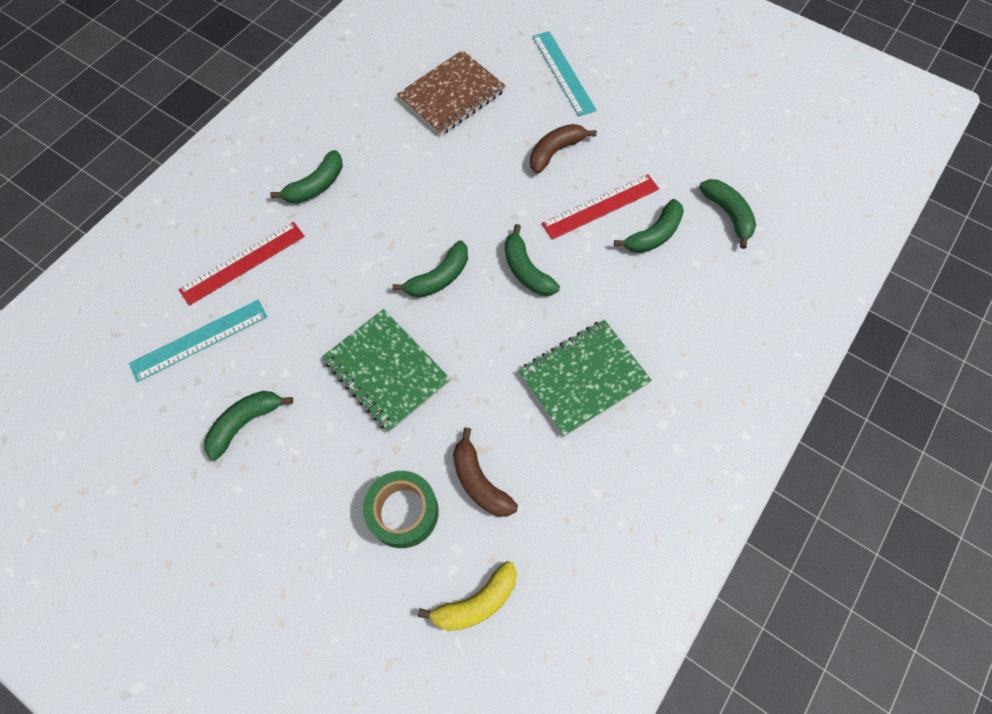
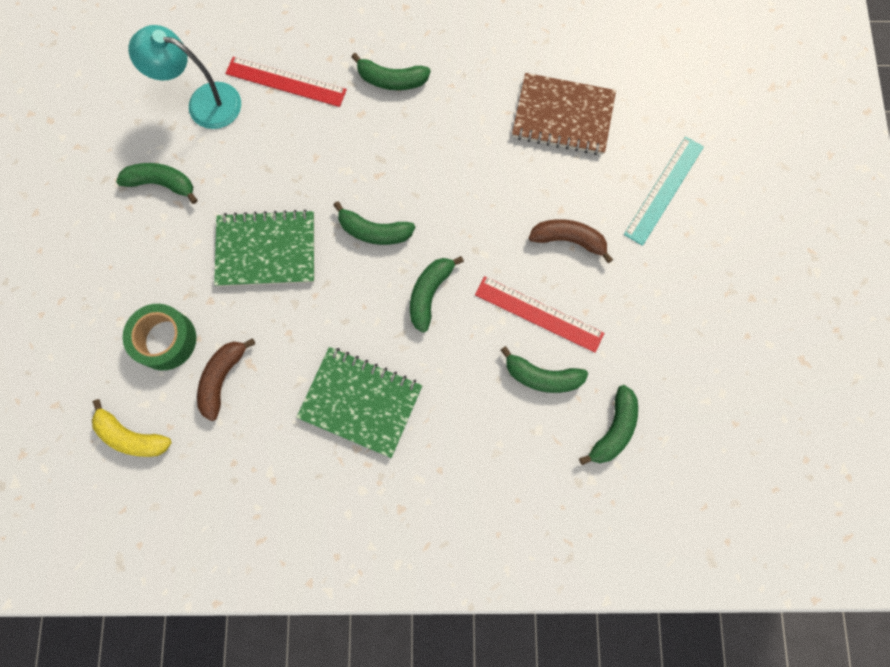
camera: 55 degrees right, 10 degrees up
turquoise ruler [129,300,267,382] -> turquoise lamp [129,25,241,129]
green notebook [322,309,451,432] -> green notebook turned 75 degrees clockwise [214,210,314,287]

